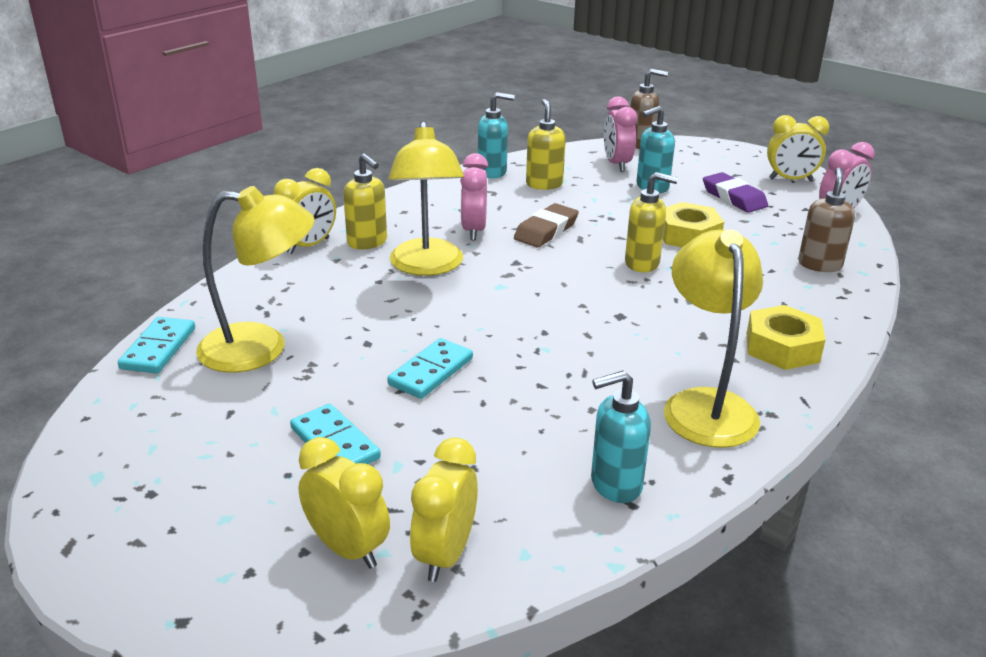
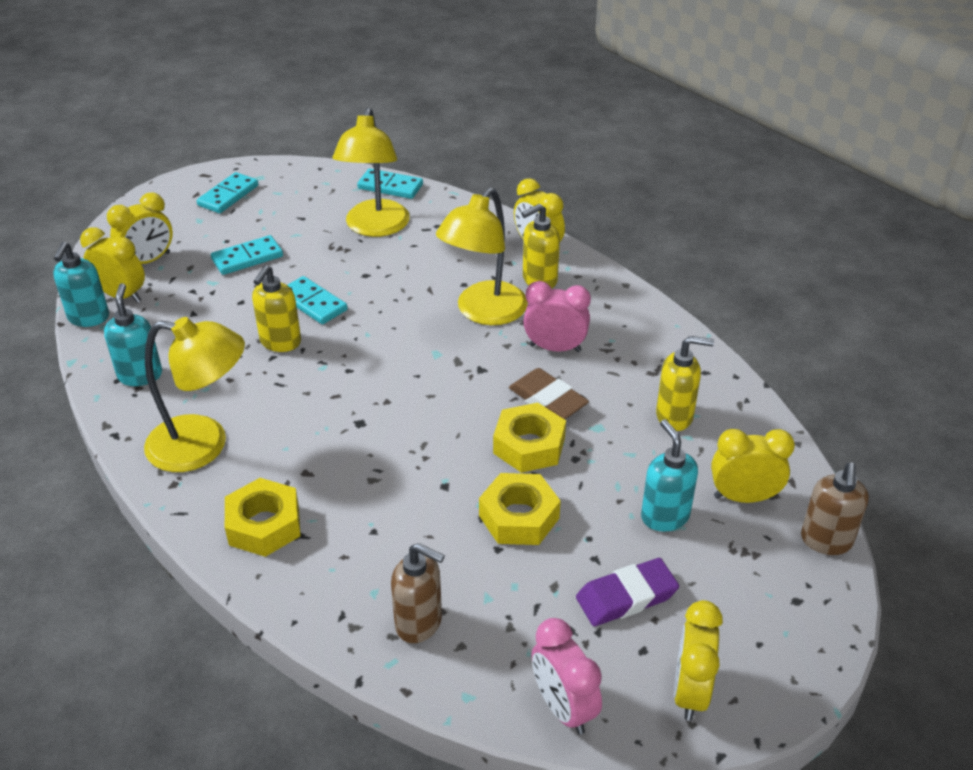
camera: 100 degrees right, 10 degrees up
yellow lamp [388,121,464,276] -> yellow lamp turned 60 degrees counterclockwise [436,188,528,325]
turquoise soap dispenser [478,92,515,178] -> turquoise soap dispenser moved to [53,242,109,327]
pink clock [604,96,637,172] -> yellow clock [711,429,795,503]
yellow soap dispenser [625,172,678,272] -> yellow soap dispenser moved to [252,265,301,352]
none -> turquoise domino [197,172,258,213]
none -> yellow nut [493,403,566,473]

